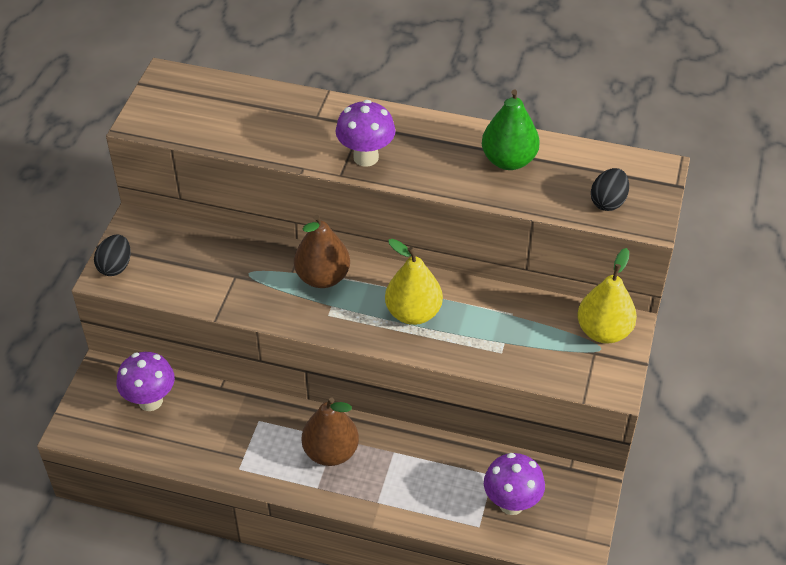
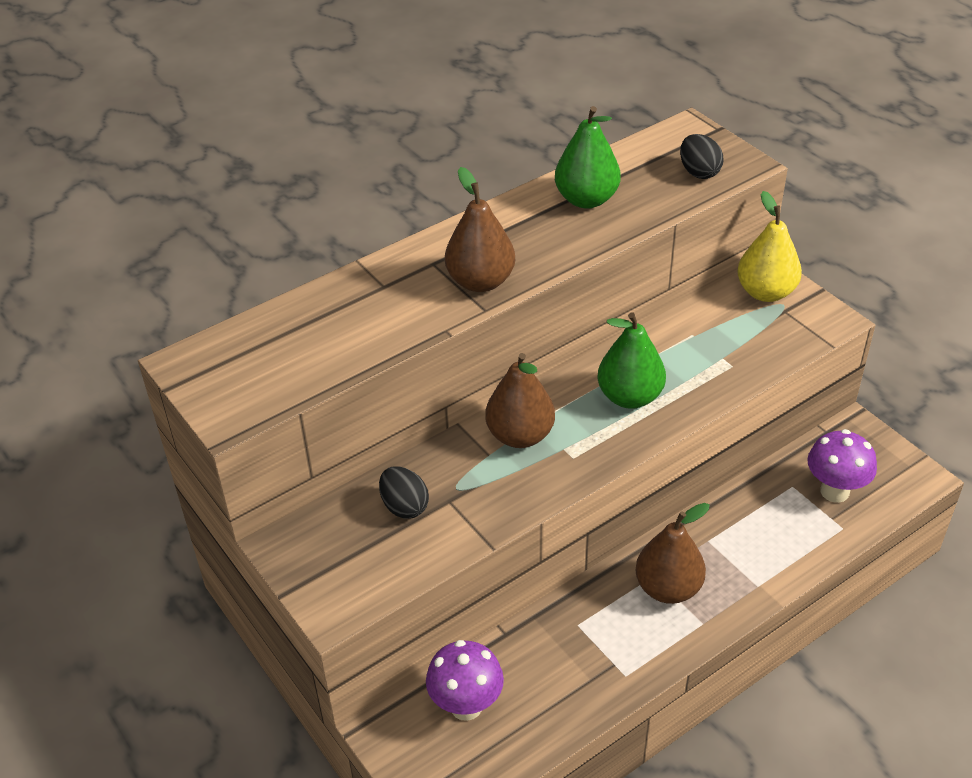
camera: 50 degrees left, 5 degrees down
black egg [94,234,131,276] -> black egg moved to [379,466,429,519]
purple mushroom [335,100,395,167] -> brown pear [445,167,515,292]
yellow pear [385,239,443,325] -> green pear [598,312,666,409]

